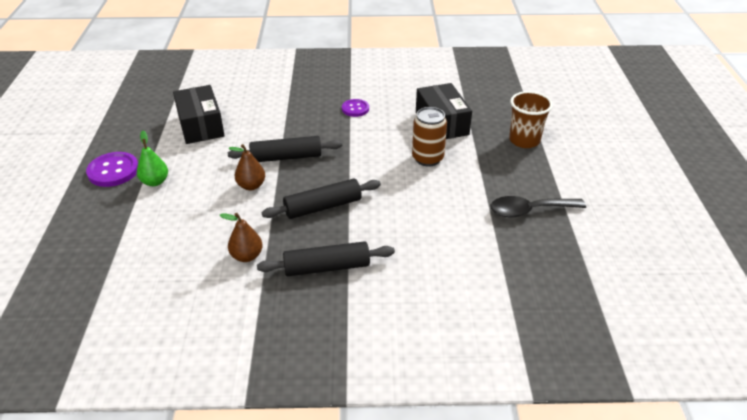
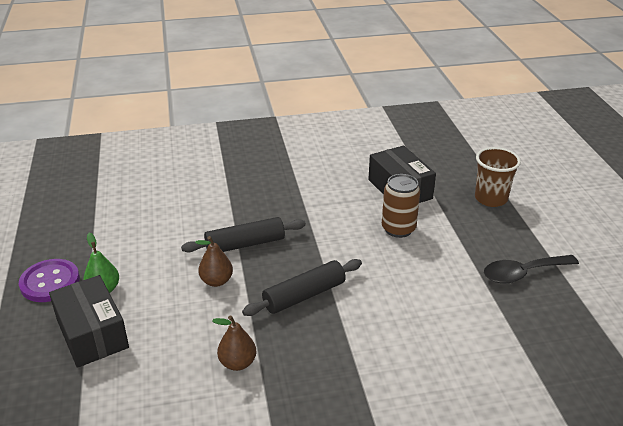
camera: 10 degrees left, 5 degrees down
black box [173,85,225,144] -> black box moved to [49,275,129,368]
black rolling pin [257,241,395,276] -> none
purple button [342,99,369,117] -> none

